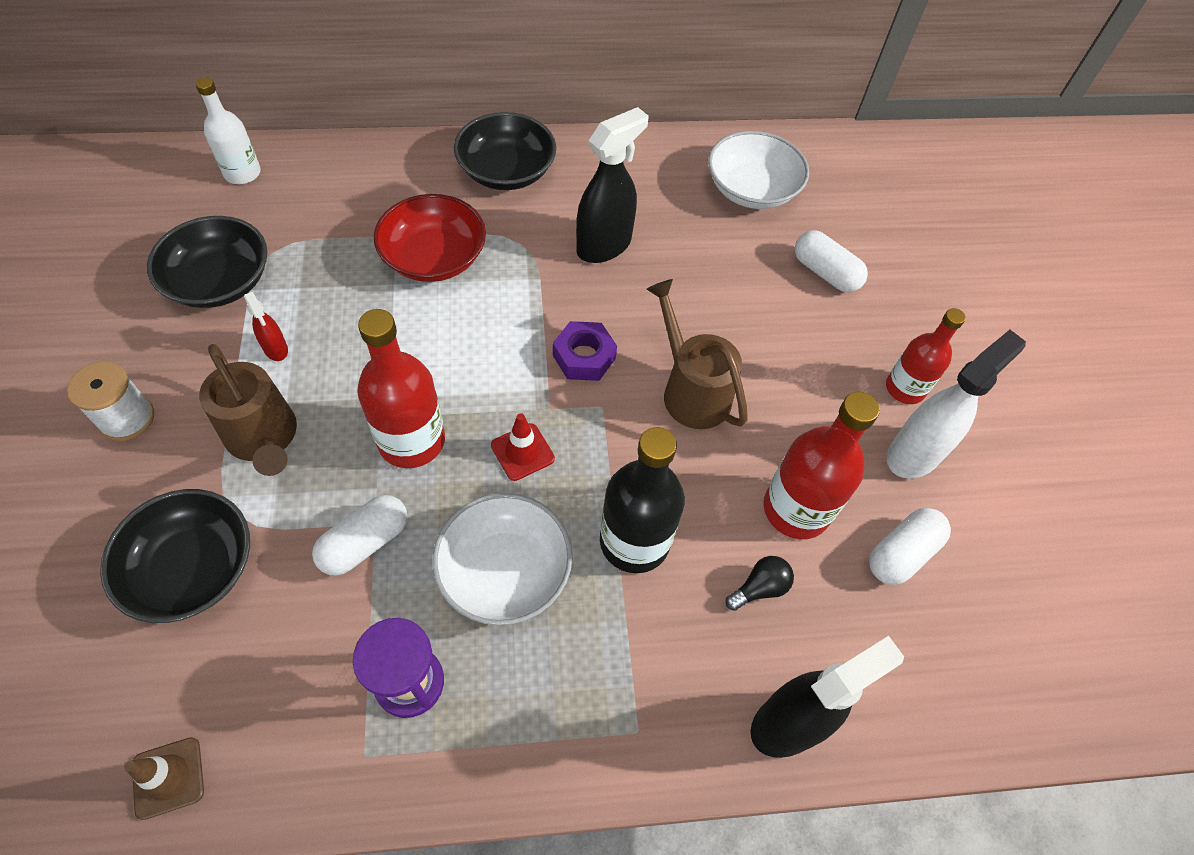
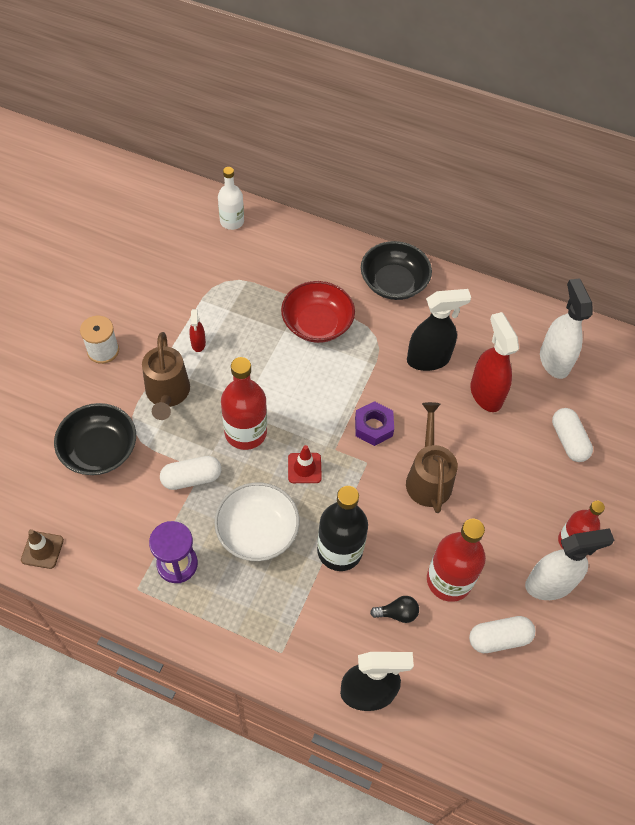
camera: 30 degrees right, 0 degrees up
black bowl [147,216,268,308] -> none
white bowl [708,131,809,209] -> white spray bottle [540,278,593,379]
none -> red spray bottle [471,312,519,412]

